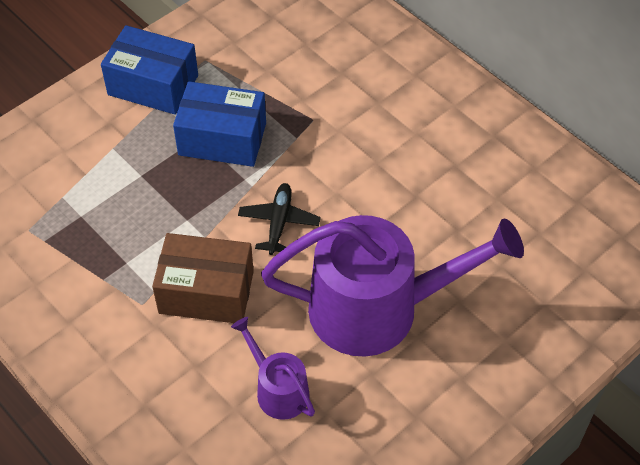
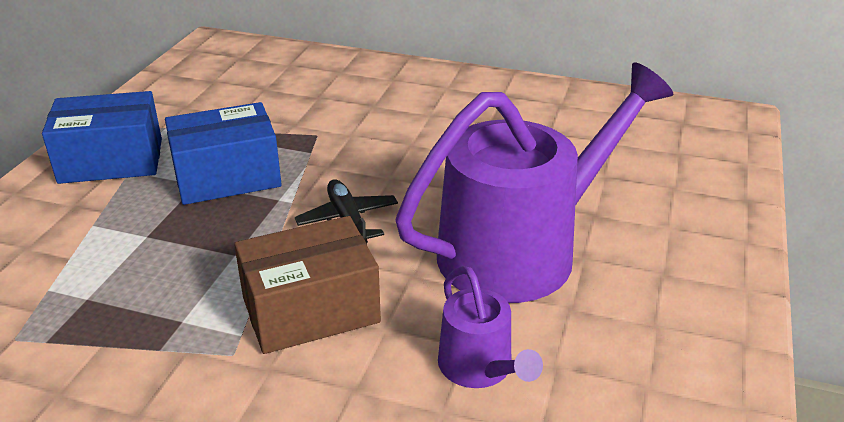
camera: 30 degrees left, 20 degrees down
purple watering can [231,317,315,420] -> purple watering can turned 135 degrees counterclockwise [438,266,543,388]

